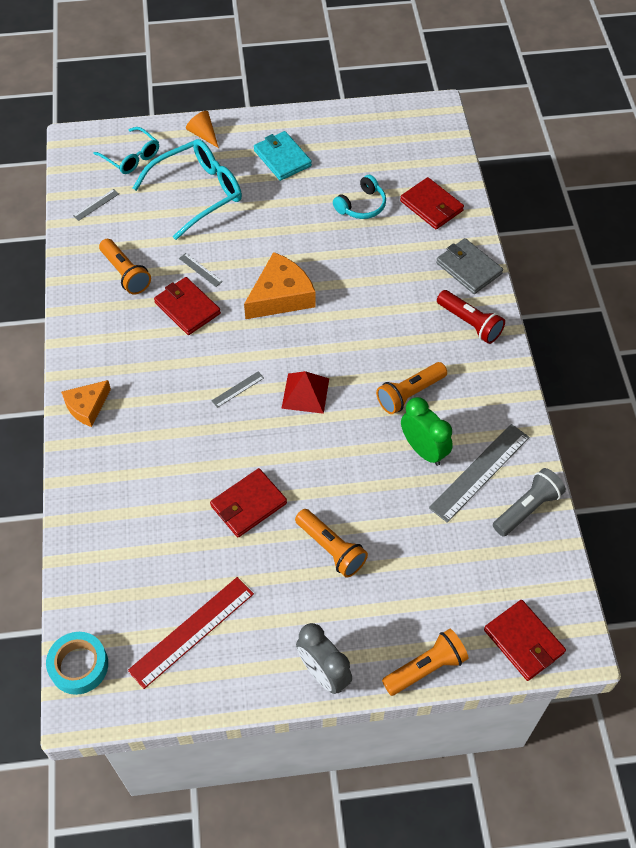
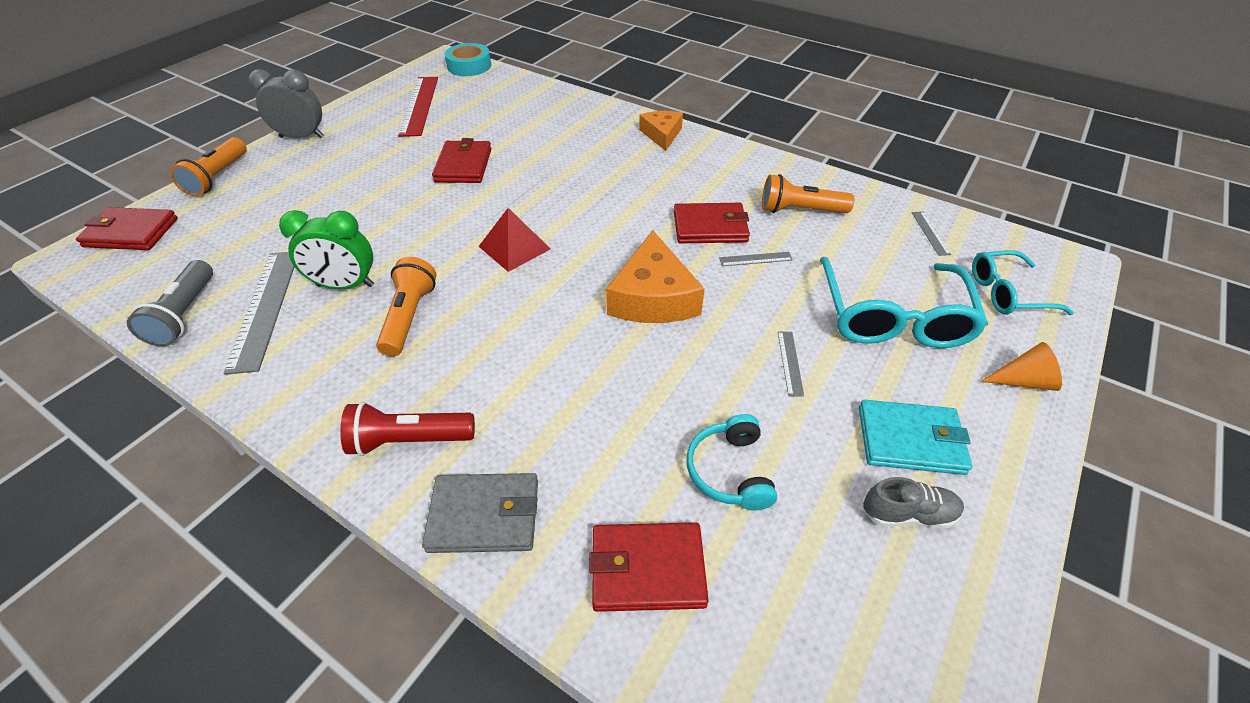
camera: 130 degrees right, 10 degrees down
grey ruler [211,372,264,408] -> grey ruler moved to [778,331,804,397]
orange flashlight [295,509,368,578] -> none
none -> grey shoe [863,477,964,528]

